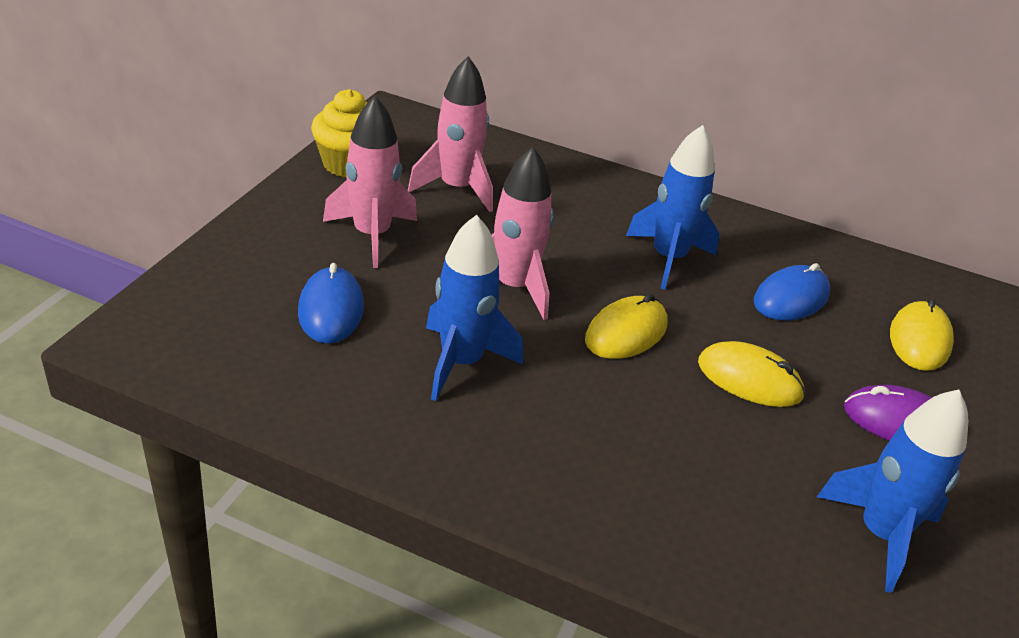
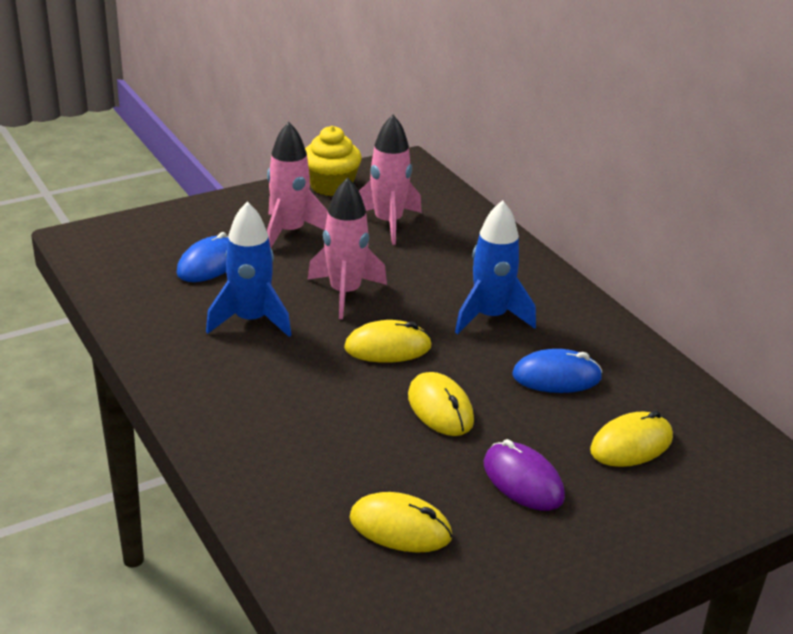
camera: 40 degrees right, 5 degrees down
blue rocket [817,390,968,593] -> yellow mouse [349,492,452,552]

